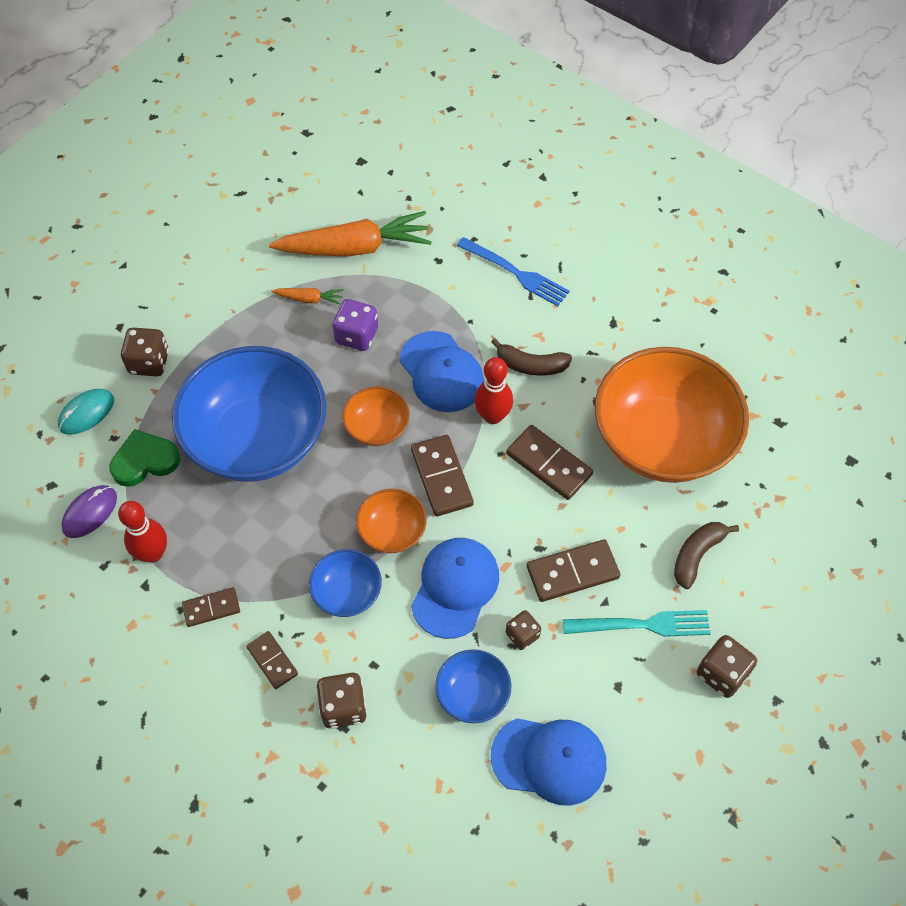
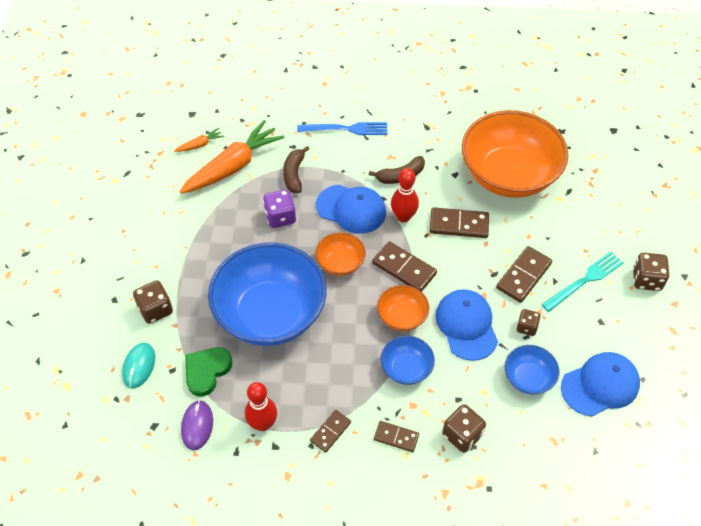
camera: 35 degrees left, 5 degrees down
orange carrot [272,288,344,305] -> orange carrot moved to [174,128,224,152]
brown banana [674,522,739,589] -> brown banana moved to [283,146,309,193]

